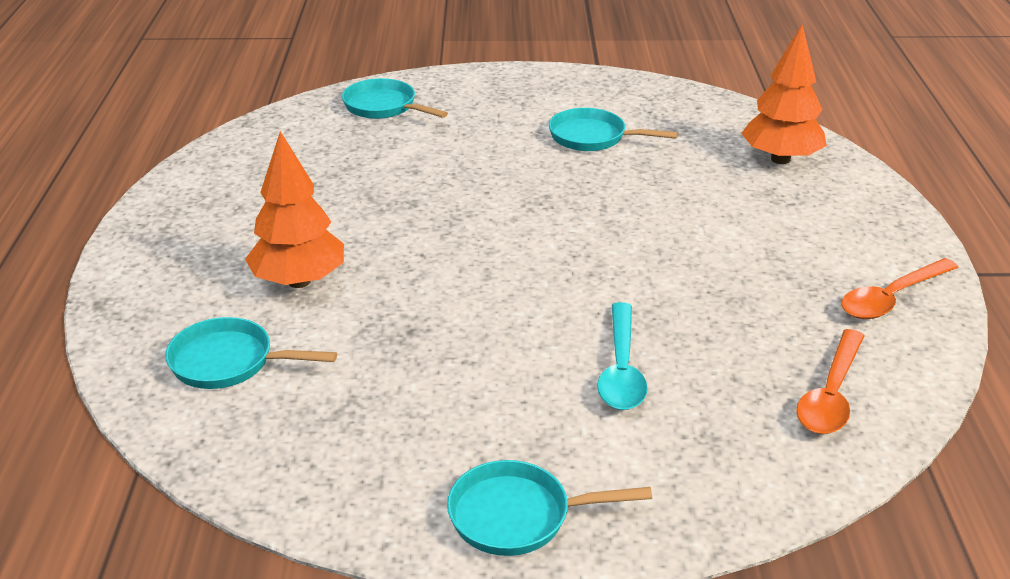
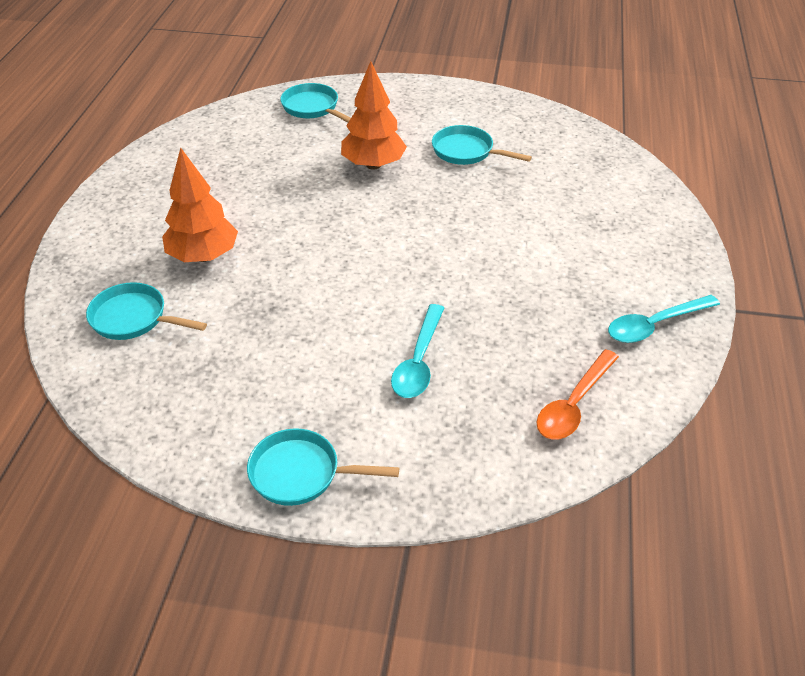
camera: 10 degrees right, 10 degrees up
orange tree [741,25,827,164] -> orange tree moved to [341,61,407,170]
orange spoon [841,258,959,319] -> turquoise spoon [608,295,720,343]

